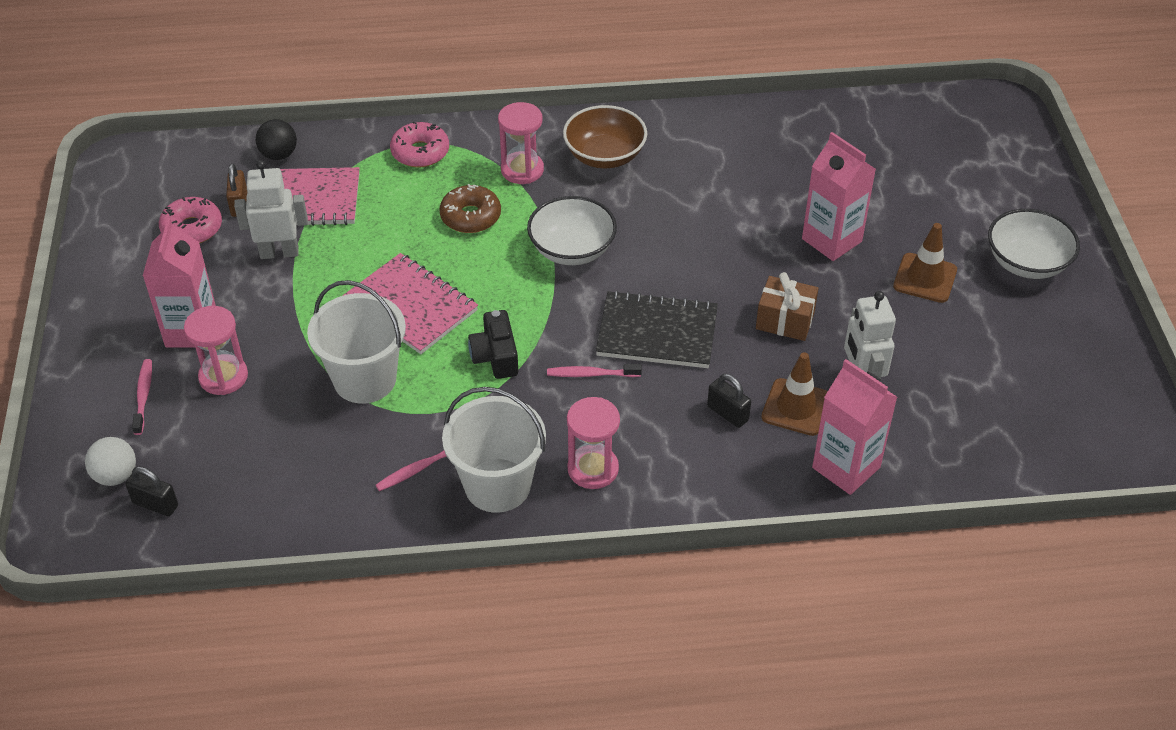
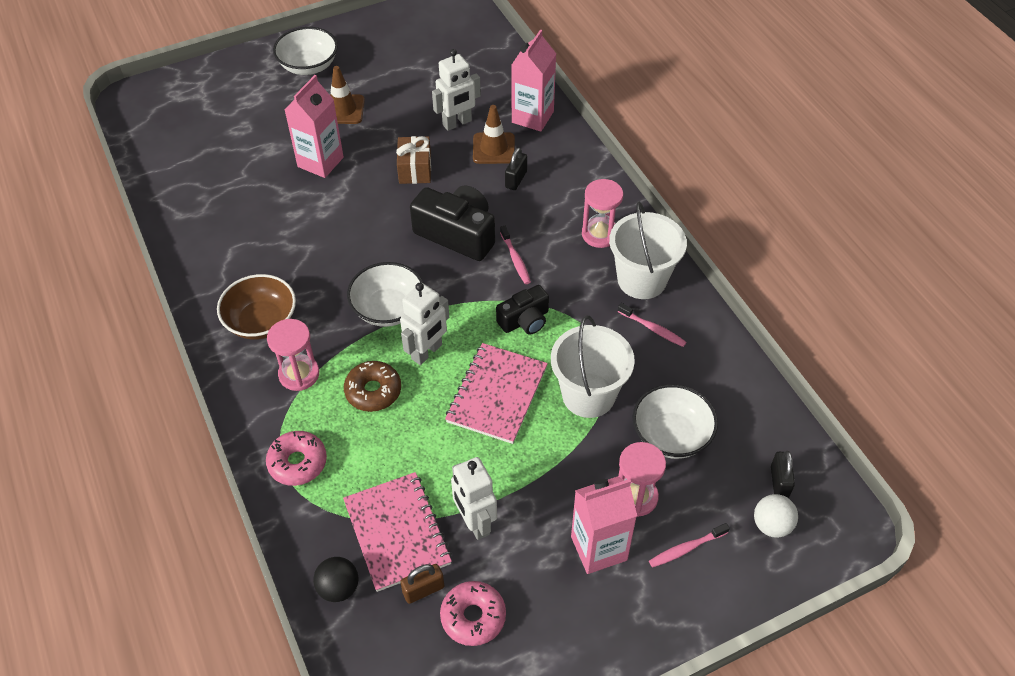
camera: 110 degrees left, 5 degrees up
black notebook [596,290,718,368] -> black camera [410,186,495,261]
none -> white robot [400,283,449,365]
none -> white bowl [633,384,718,459]

